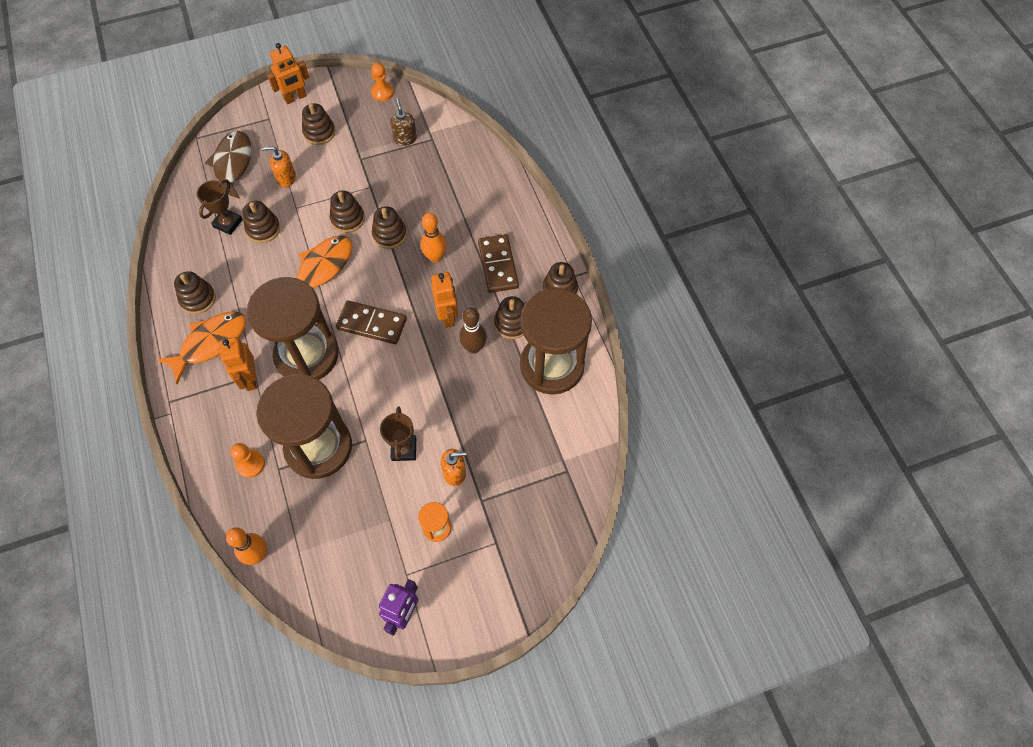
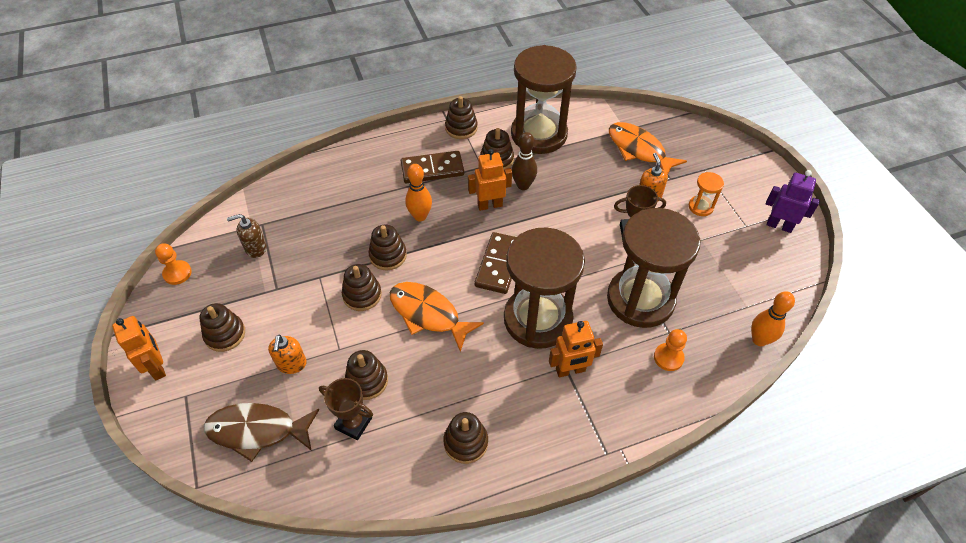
camera: 90 degrees left, 10 degrees down
orange fish [156,312,246,384] -> orange fish moved to [609,122,687,175]

